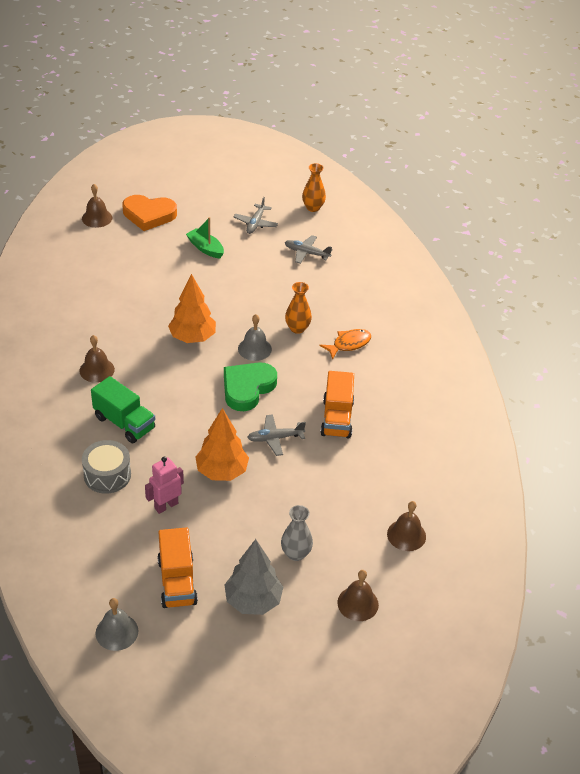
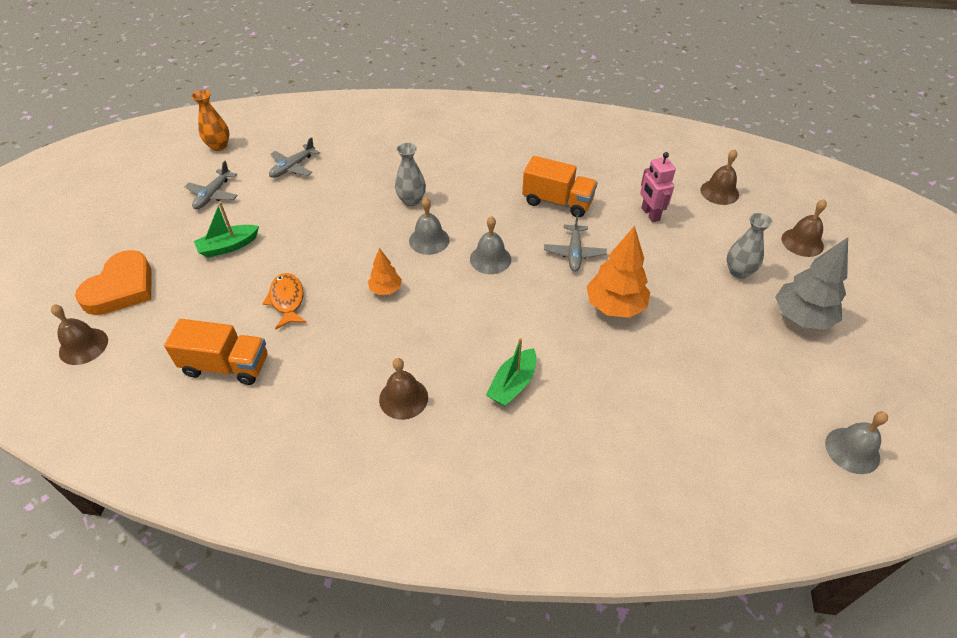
camera: 70 degrees left, 5 degrees up
grey drum [82,440,131,494] -> none
green truck [91,376,155,443] -> green boat [486,338,536,406]
pink robot [145,456,184,514] -> pink robot moved to [640,152,676,222]
orange truck [157,527,198,608] -> orange truck moved to [164,319,268,385]
orange tree [168,274,216,343] -> orange tree [368,248,402,295], size x0.55
green heart [224,362,277,411] -> grey bell [470,216,511,274]
grey plane [234,197,278,234] -> grey plane turned 75 degrees clockwise [185,161,238,209]
orange vase [285,282,312,334] -> grey vase [395,143,426,206]
orange fish [319,329,371,360] -> orange fish moved to [262,273,307,329]

